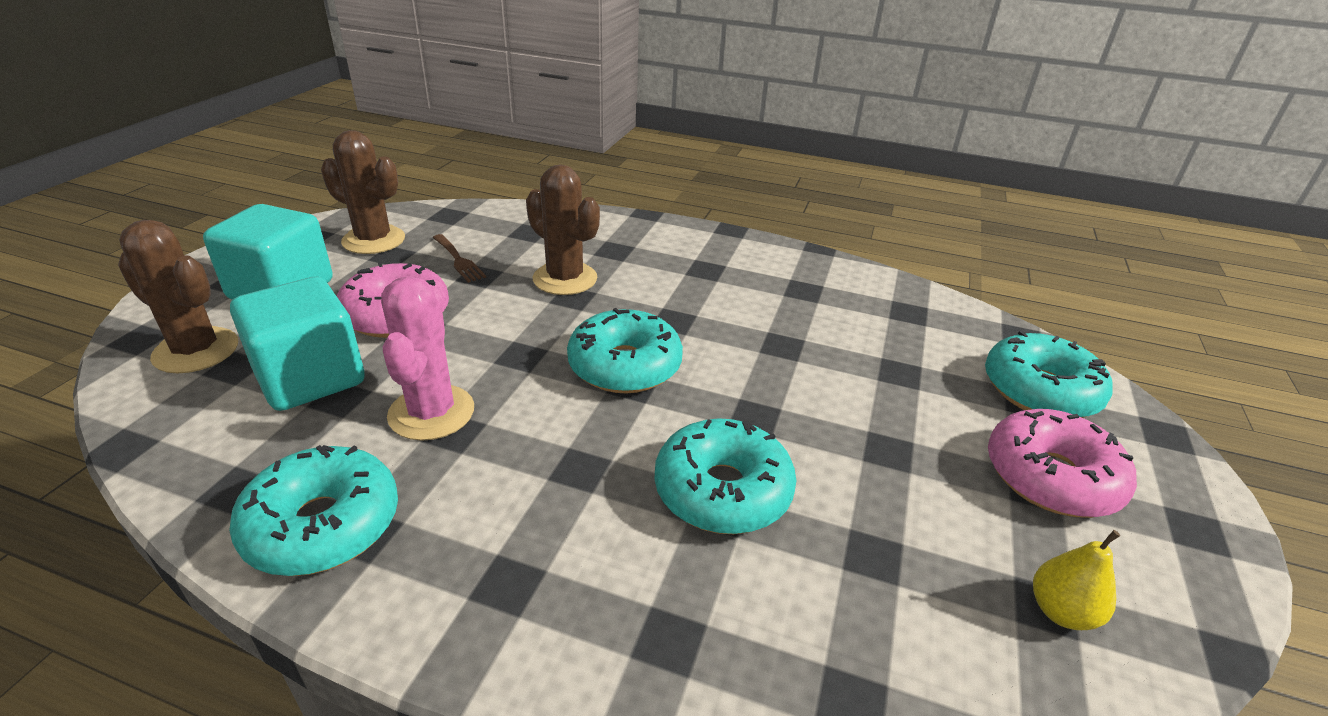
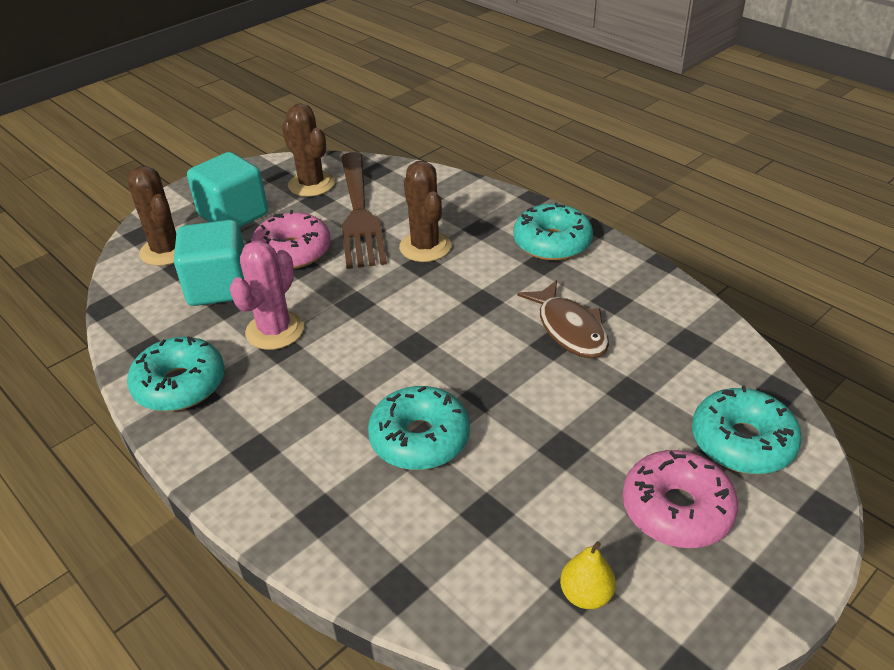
camera: 30 degrees right, 5 degrees up
brown fork [432,234,486,283] -> brown fork [341,152,387,269], size x2.50
turquoise donut [567,308,683,393] -> turquoise donut moved to [514,202,593,261]
none -> brown fish [517,280,609,358]

